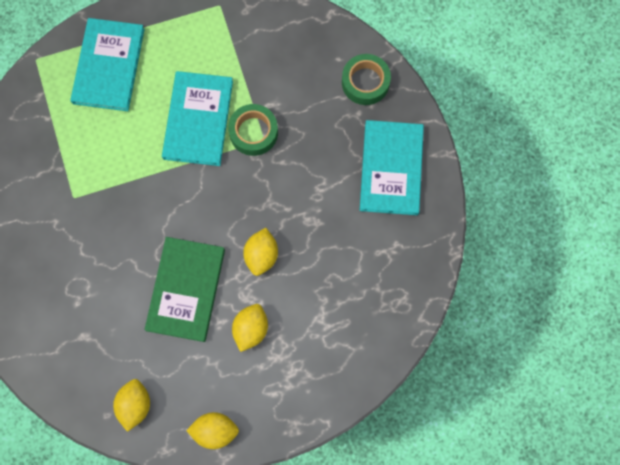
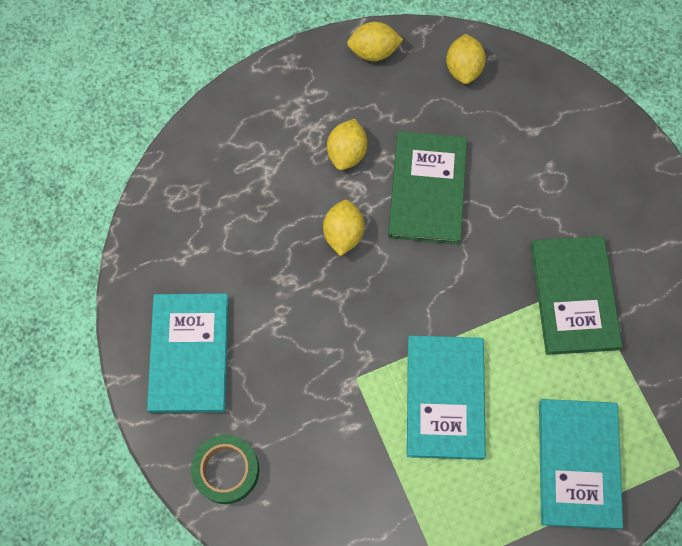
camera: 175 degrees right, 5 degrees down
green tape [228,104,278,156] -> none
none -> green book [531,236,622,355]

